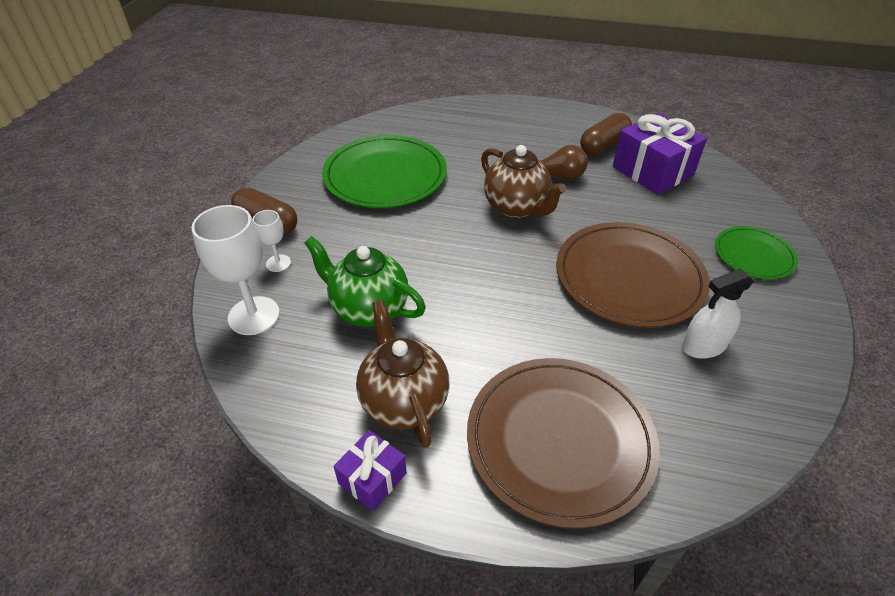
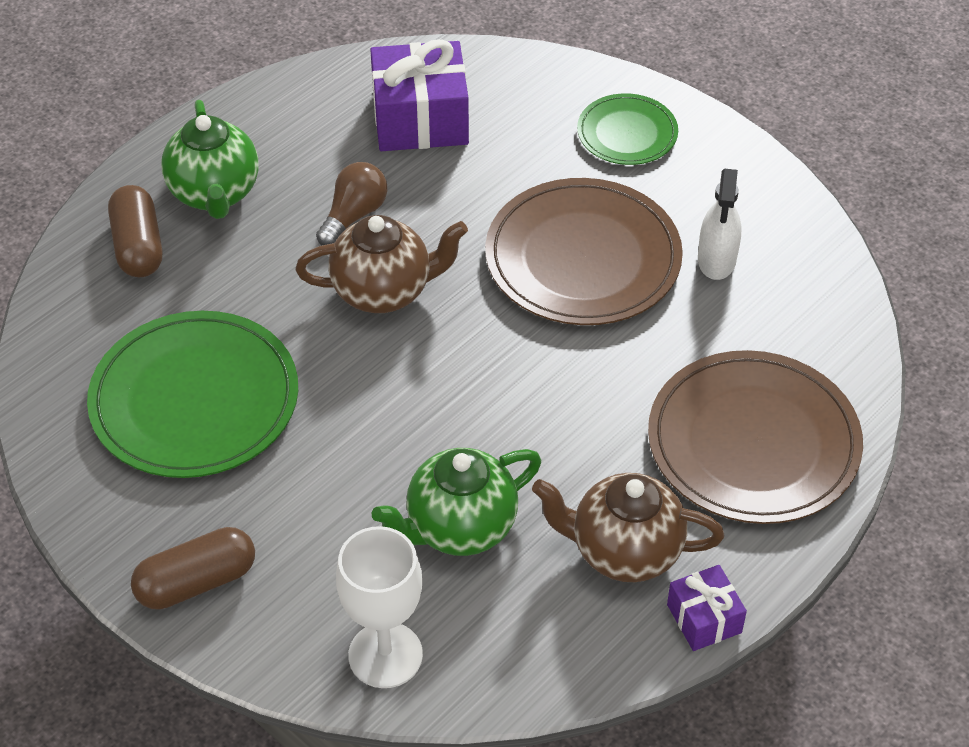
camera: 60 degrees left, 5 degrees up
white goblet [253,210,291,272] -> none
brown capsule [580,113,632,156] -> brown capsule moved to [108,185,163,277]
none -> green teapot [162,100,259,219]

